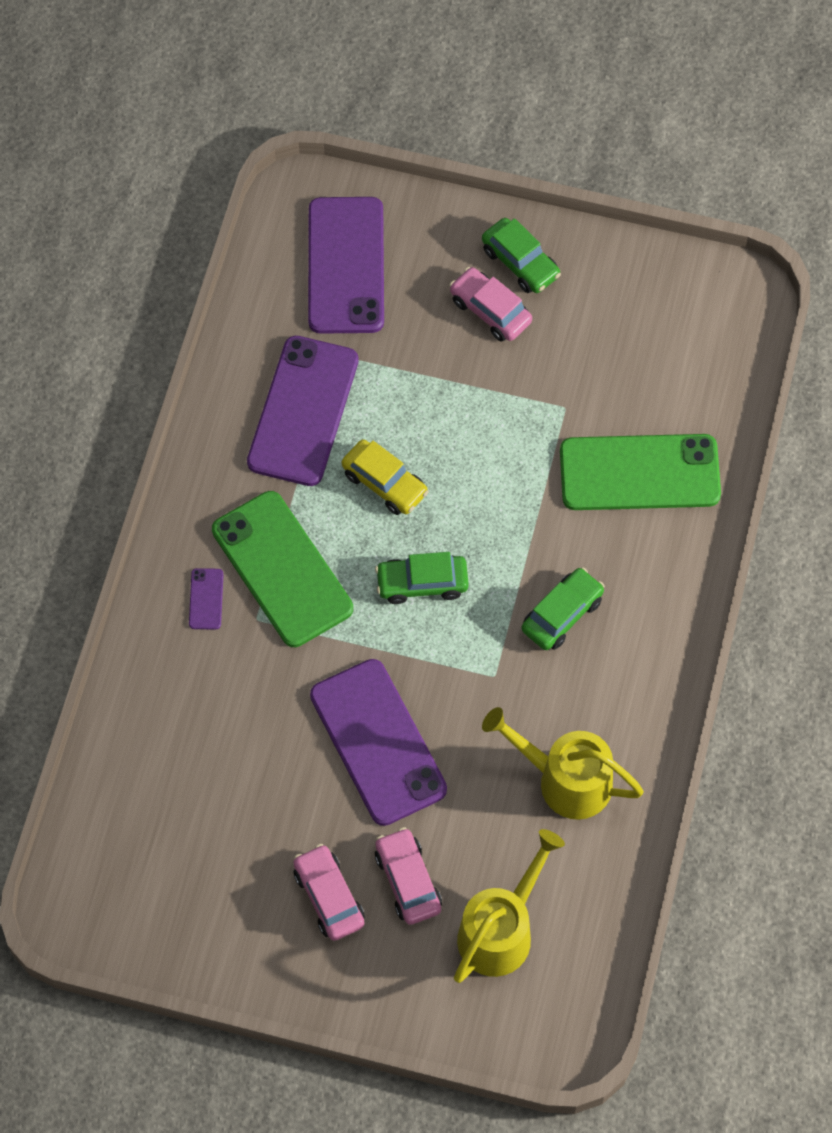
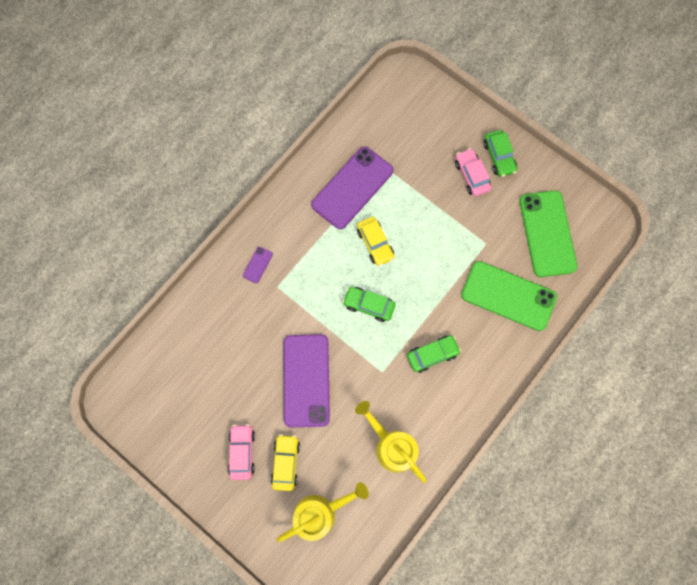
camera: 25 degrees right, 10 degrees up
green phone [212,491,353,647] -> green phone moved to [520,190,577,277]
purple phone [308,197,384,334] -> none
pink car [375,827,442,925] -> yellow car [271,434,300,491]

